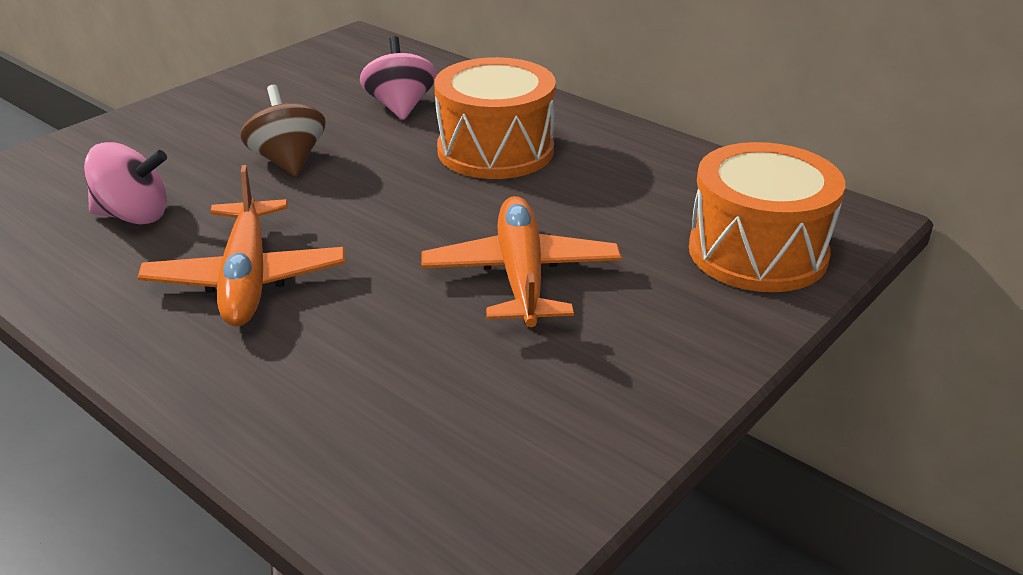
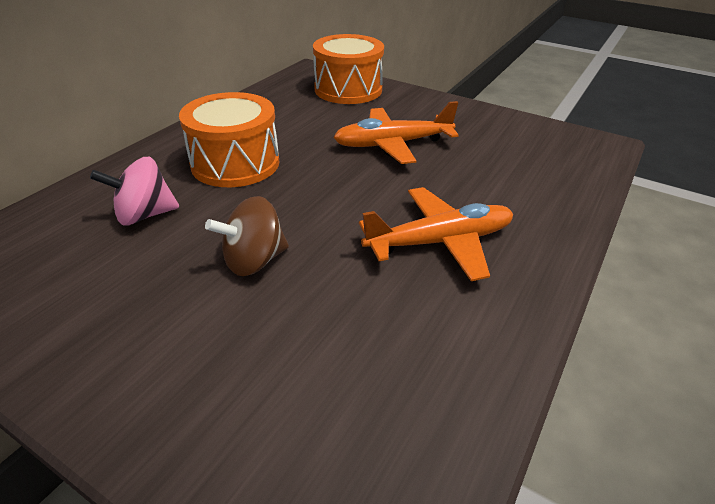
camera: 100 degrees left, 5 degrees up
pink spinning top [84,142,167,224] -> none

